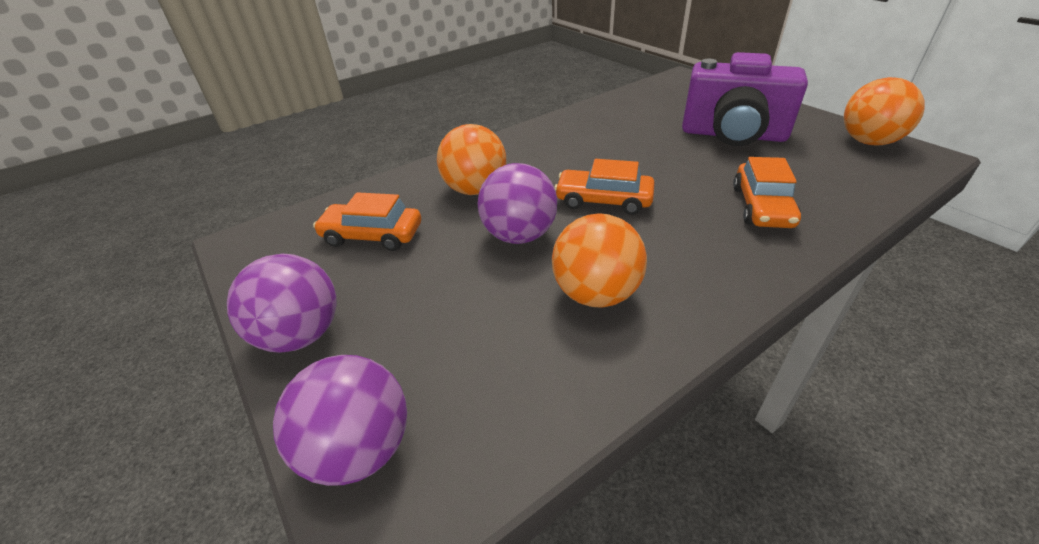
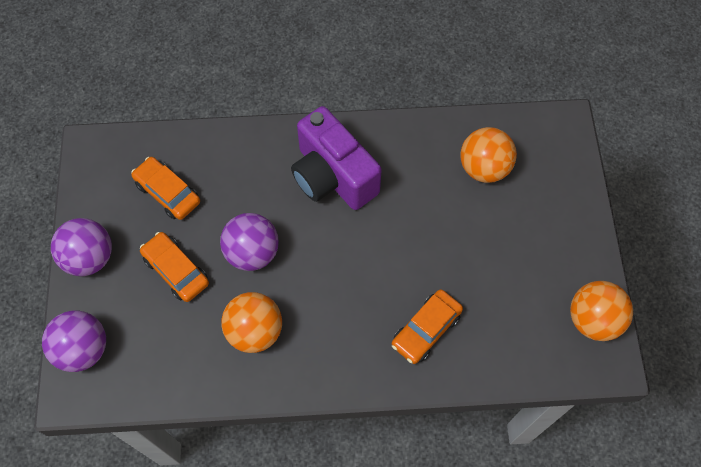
camera: 30 degrees right, 25 degrees up
orange ball [437,124,506,195] -> orange ball moved to [460,127,517,183]
orange car [554,159,655,215] -> orange car moved to [140,232,209,302]
purple camera [682,52,808,146] -> purple camera moved to [291,106,382,210]

